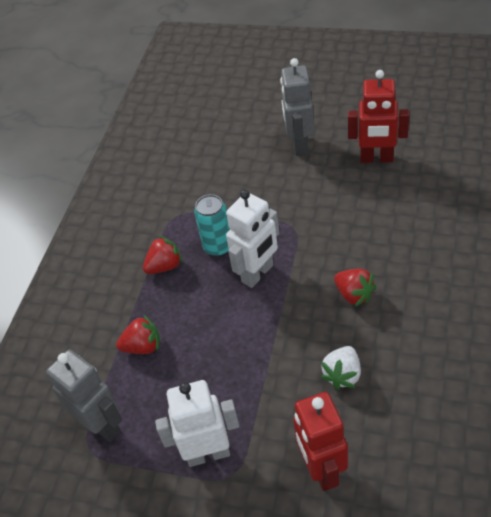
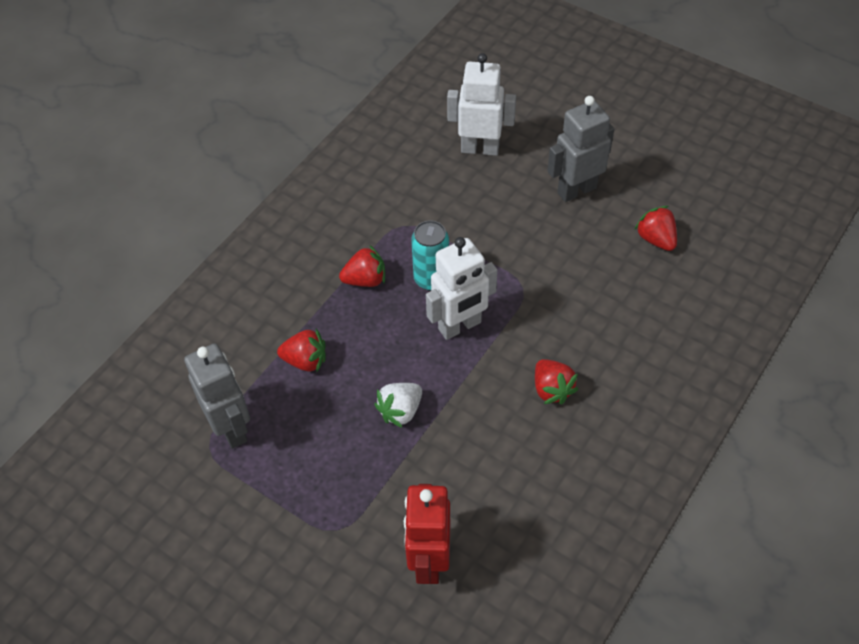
camera: 15 degrees right, 5 degrees up
white robot [155,380,239,467] -> white robot moved to [447,53,516,156]
grey robot [280,58,314,156] -> grey robot turned 45 degrees clockwise [547,96,614,202]
white strawberry [320,346,361,389] -> white strawberry moved to [374,383,422,428]
red robot [348,70,409,163] -> red strawberry [634,206,677,251]

